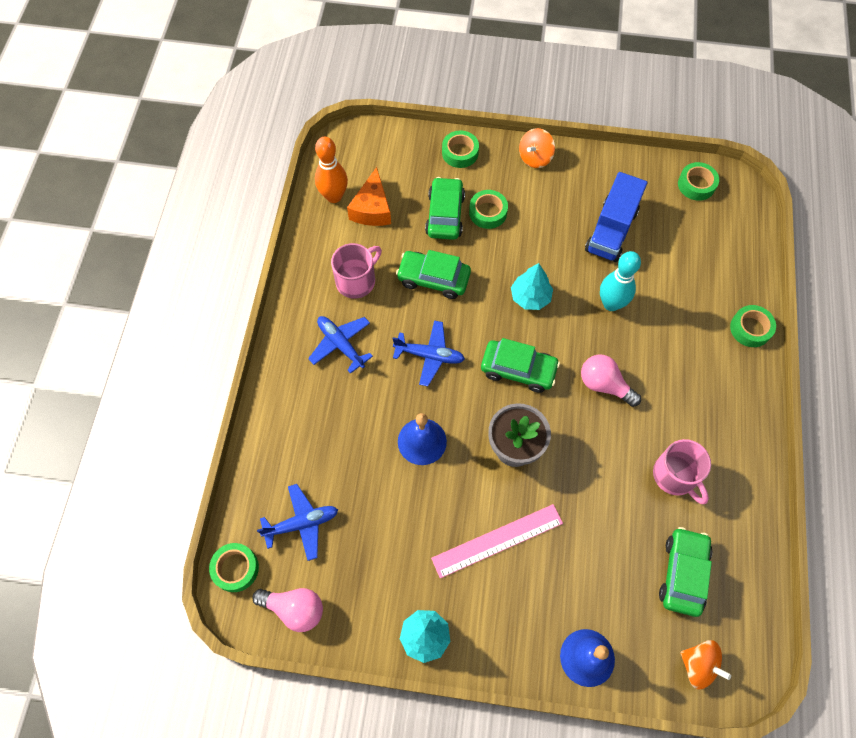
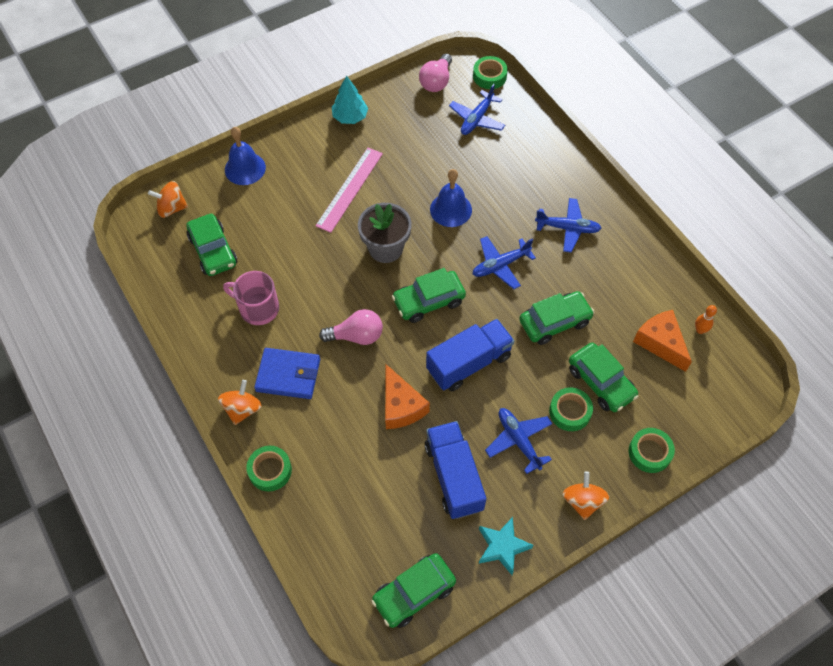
camera: 140 degrees right, 5 degrees down
pink light bulb [252,588,323,632] -> pink light bulb turned 45 degrees counterclockwise [419,54,452,92]
orange bowling pin [315,137,348,203] -> orange bowling pin [695,305,717,334], size x0.51
pink mug [331,243,382,299] -> none
turquoise tree [511,263,553,310] -> blue truck [426,319,514,391]
turquoise bowling pin [600,251,641,311] -> orange cheese [385,364,430,429]
green tape [678,162,719,201] -> green car [371,553,456,628]
none -> orange spinning top [218,380,262,425]
none -> blue wallet [254,348,320,399]
none -> turquoise star [479,517,534,575]
none -> blue plane [485,408,552,474]

